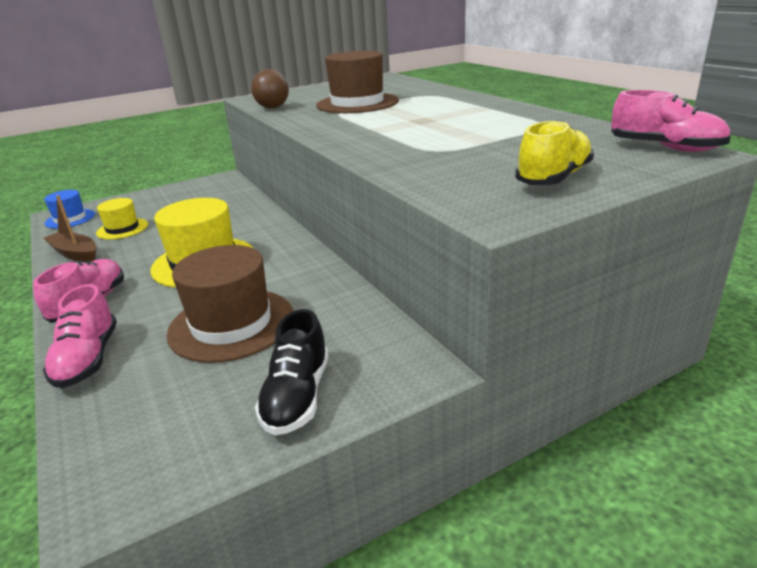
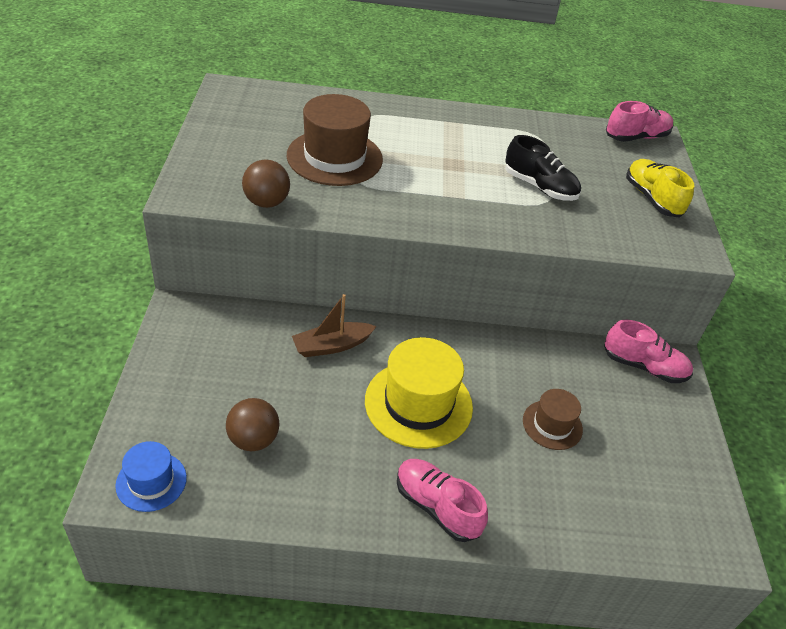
camera: 65 degrees left, 15 degrees up
pink shoe [43,284,117,388] -> pink shoe moved to [604,320,693,383]
brown boat [44,195,96,262] -> brown boat moved to [292,294,377,357]
yellow hat [96,198,148,240] -> brown ball [226,398,279,451]
brown hat [166,245,293,363] -> brown hat [523,389,583,450], size x0.56
black shoe [255,309,329,435] -> black shoe moved to [505,135,581,201]

